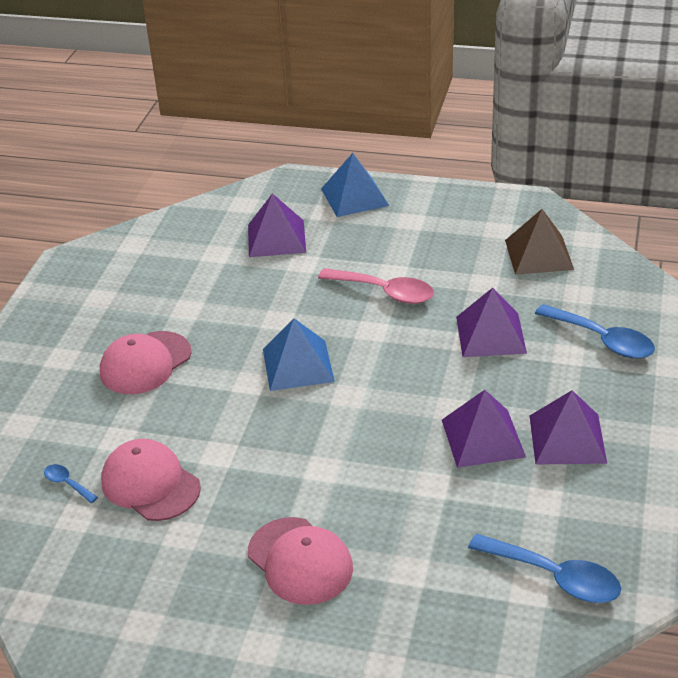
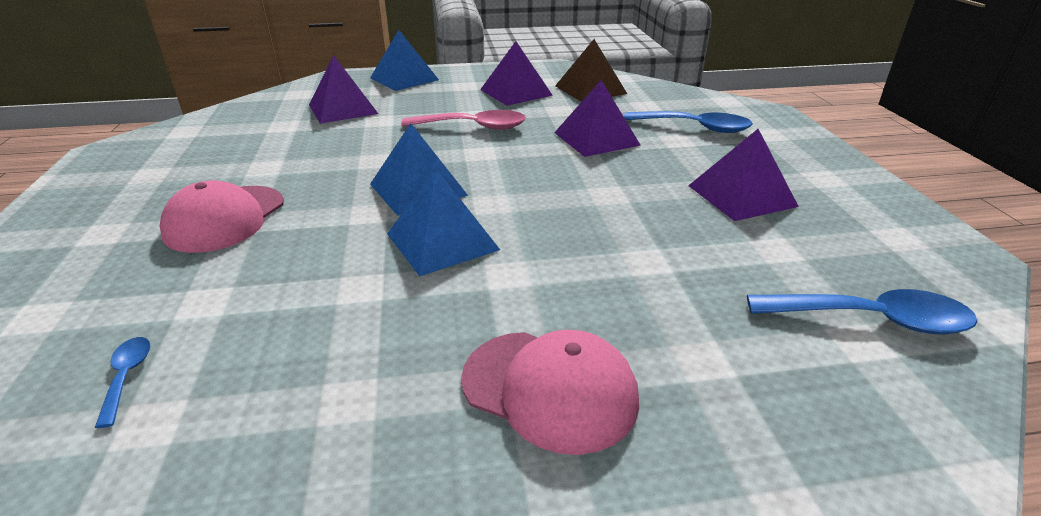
camera: 25 degrees left, 5 degrees down
blue spoon [44,464,98,503] -> blue spoon turned 60 degrees clockwise [95,337,151,428]
pink cap [101,439,201,521] -> none
purple pyramid [442,390,526,468] -> purple pyramid moved to [480,41,553,106]
none -> blue pyramid [387,169,500,276]

